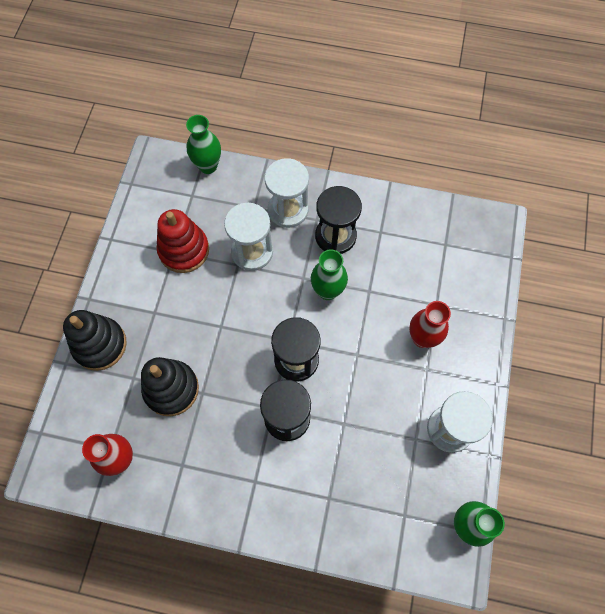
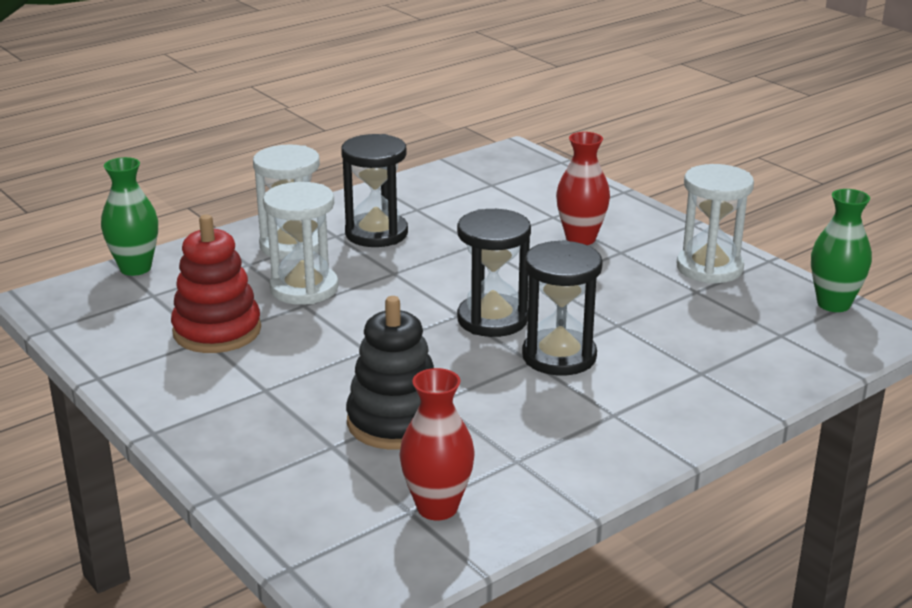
camera: 50 degrees left, 40 degrees down
black stacking toy [63,310,127,371] -> none
green vase [311,249,348,300] -> none

